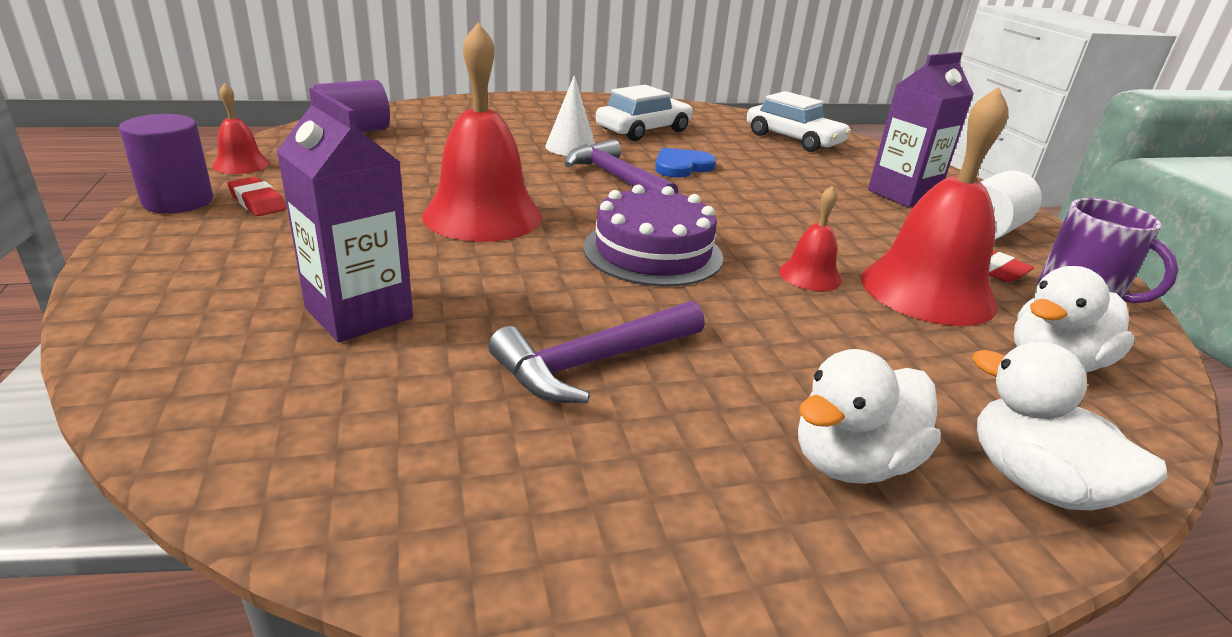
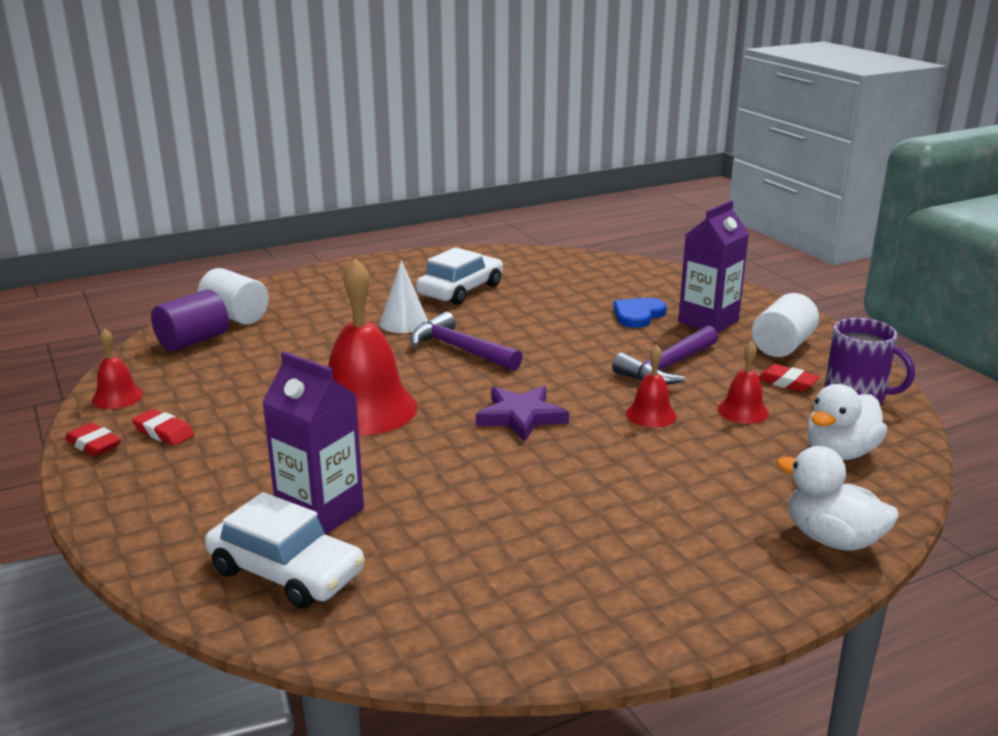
camera: 10 degrees left, 5 degrees down
purple cylinder [119,114,213,213] -> red eraser [65,423,121,456]
purple hammer [488,301,705,403] -> purple hammer moved to [612,325,718,385]
purple cake [583,185,723,287] -> purple star [476,386,569,442]
blue heart [655,148,716,178] -> blue heart moved to [613,298,667,328]
white car [747,91,851,152] -> white car moved to [205,492,365,609]
white duck [798,349,941,484] -> none
red bell [861,87,1008,326] -> red bell [718,341,769,424], size x0.48
none -> white cylinder [198,268,269,325]

